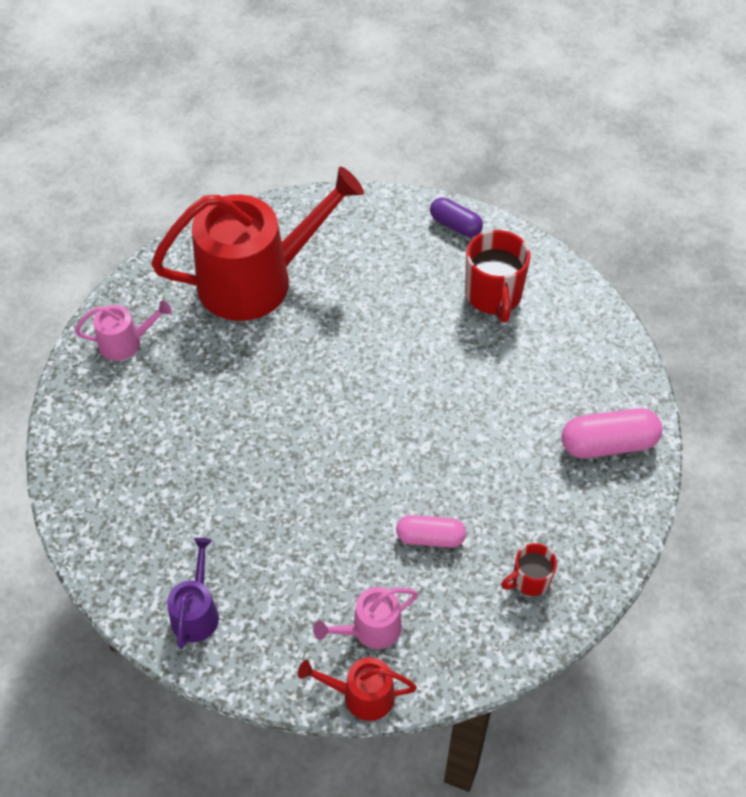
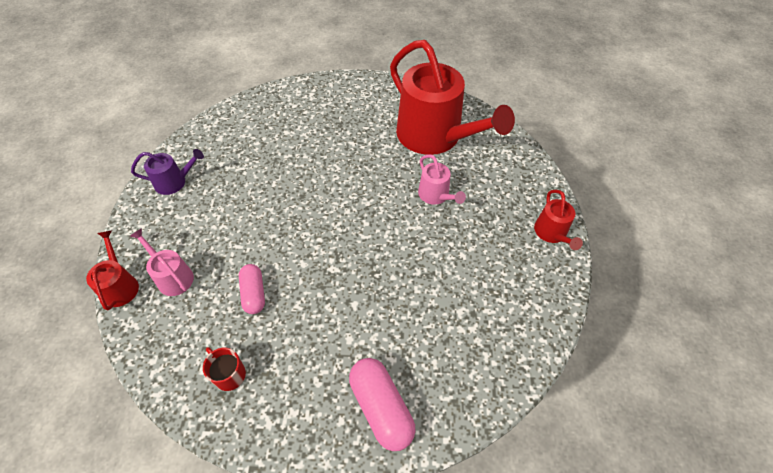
camera: 70 degrees right, 0 degrees up
pink watering can [75,301,172,361] -> pink watering can moved to [418,154,466,205]
purple capsule [430,198,483,237] -> red watering can [534,190,583,250]
red mug [465,230,531,323] -> none

